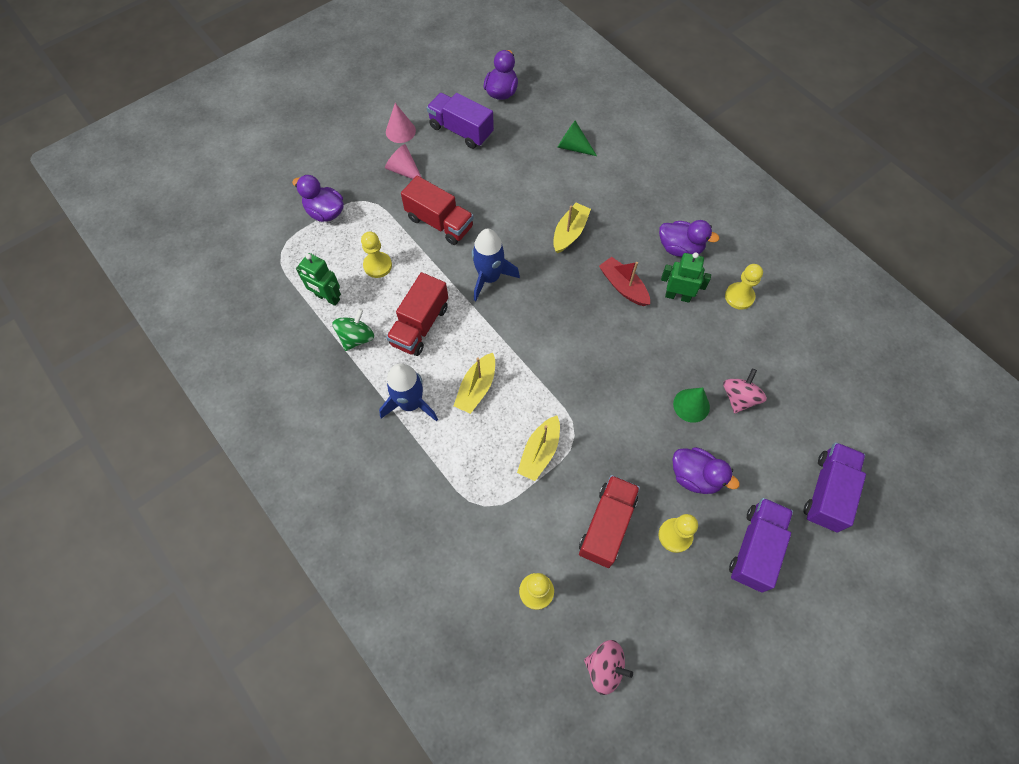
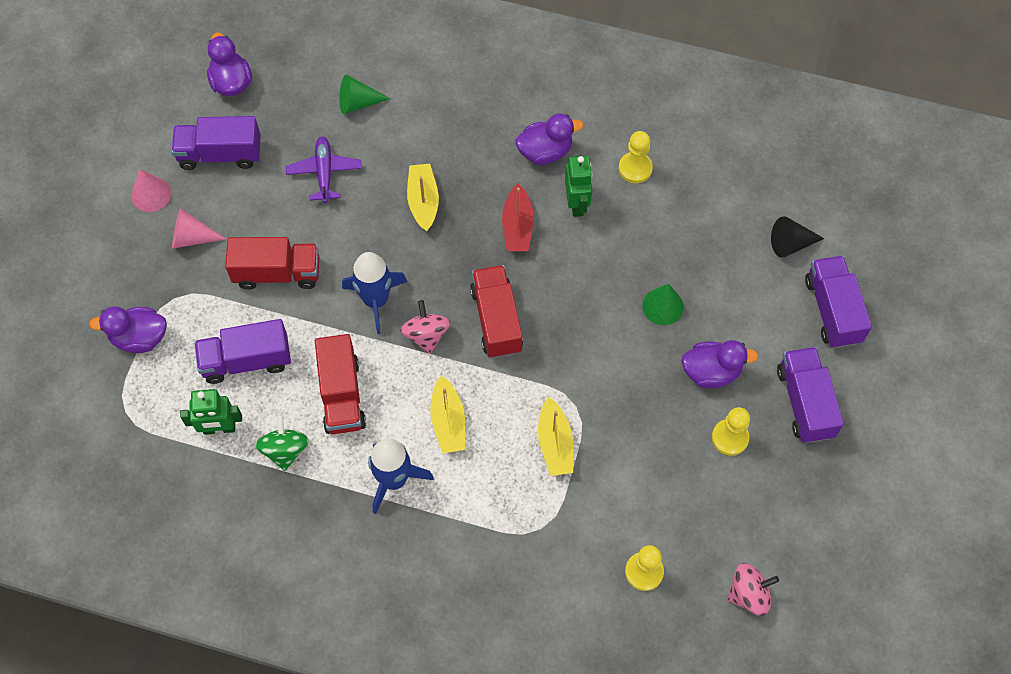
camera: 35 degrees left, 0 degrees up
yellow pawn [361,232,392,278] -> purple truck [194,319,291,384]
red truck [579,475,640,568] -> red truck moved to [470,265,523,358]
red boat [599,257,650,306] -> red boat turned 105 degrees counterclockwise [502,183,534,251]
green robot [661,252,711,303] -> green robot turned 105 degrees clockwise [565,156,593,217]
pink spinning top [723,369,767,414] -> pink spinning top moved to [400,300,450,354]
none -> purple plane [286,136,362,203]
none -> black cone [771,216,825,258]

